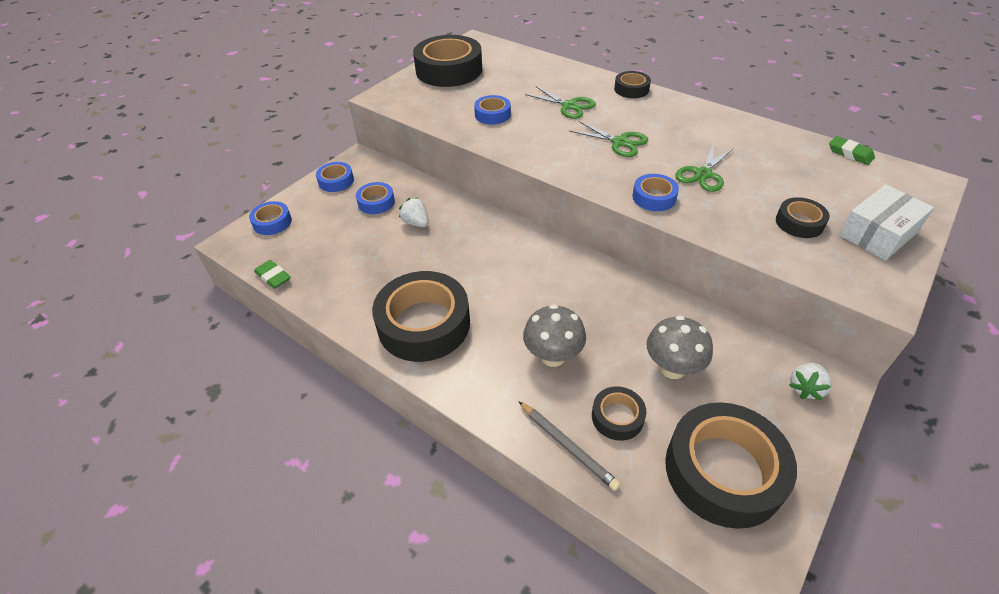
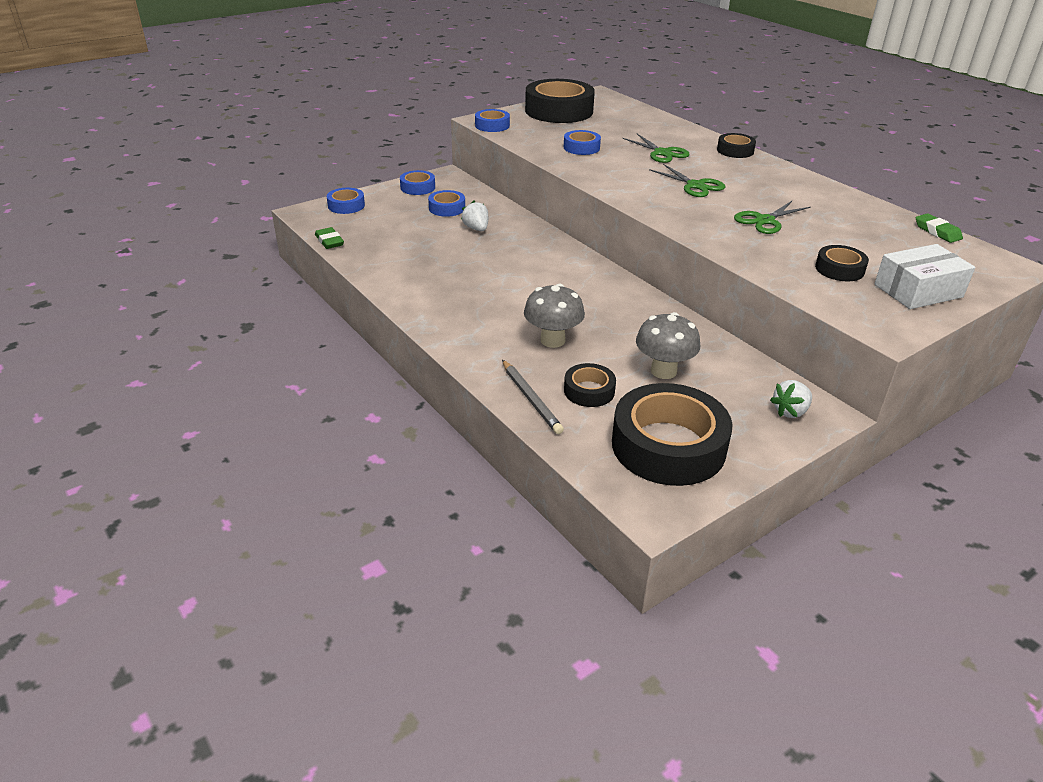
camera: 15 degrees right, 10 degrees down
black tape [372,271,470,362] -> none
blue tape [632,174,679,211] -> blue tape moved to [475,109,510,132]

